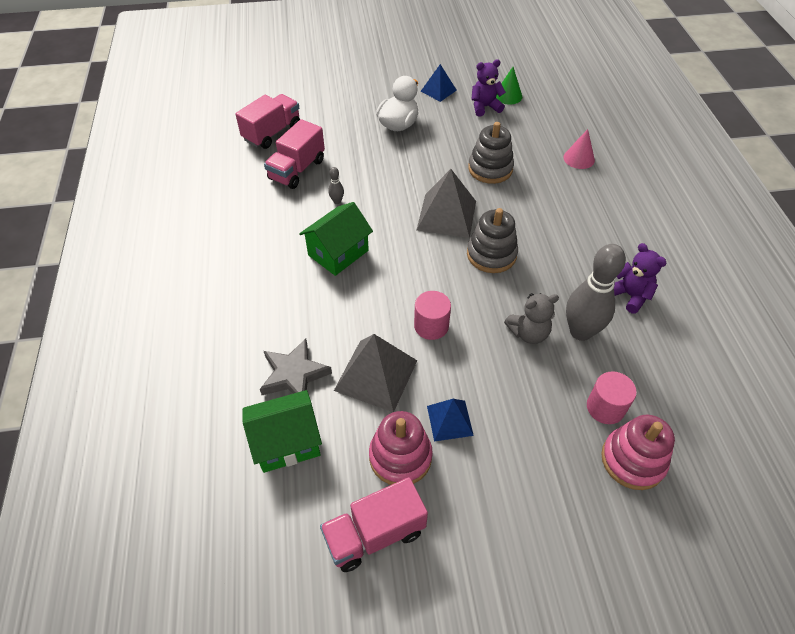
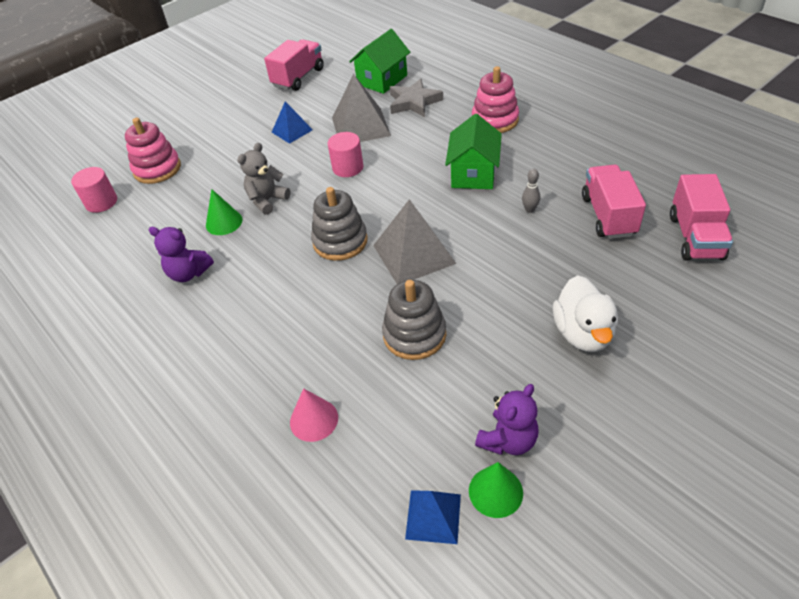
camera: 150 degrees right, 5 degrees down
pink stacking toy [369,411,433,485] -> pink stacking toy moved to [472,66,519,133]
blue pyramid [420,64,457,102] -> blue pyramid moved to [405,490,461,544]
grey bowling pin [566,244,626,341] -> green cone [206,189,243,235]
pink cylinder [587,371,637,424] -> pink cylinder moved to [71,167,117,213]

